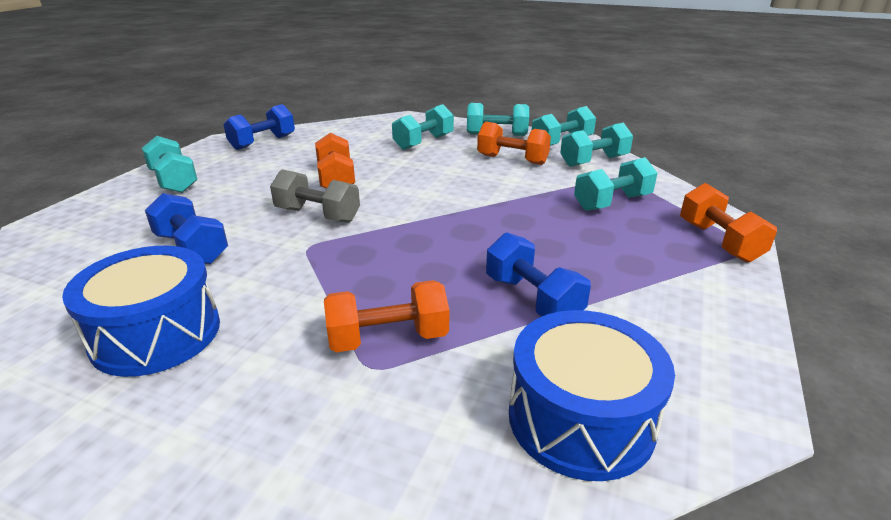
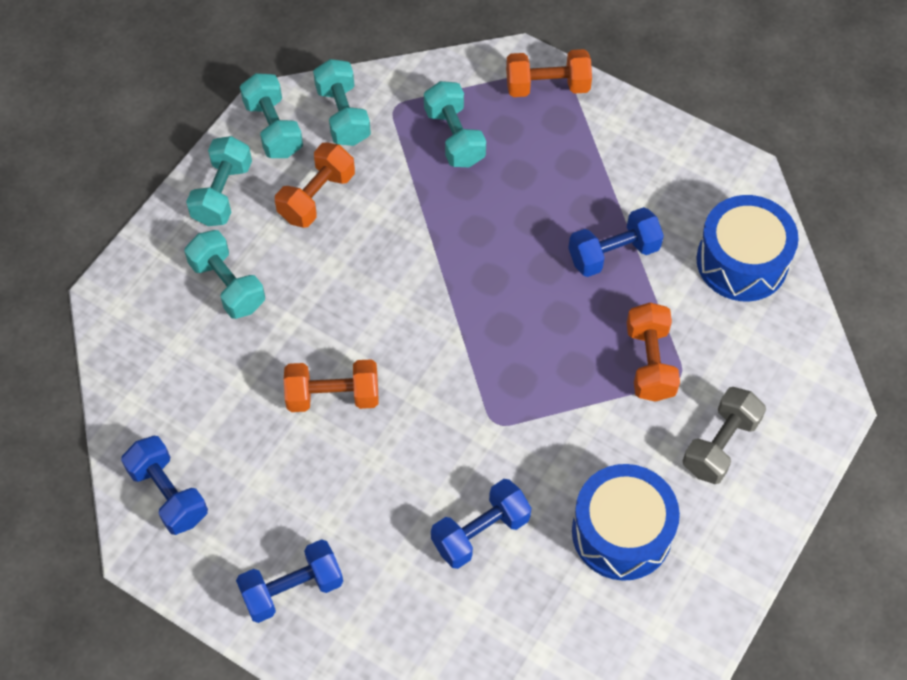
camera: 80 degrees left, 30 degrees up
turquoise dumbbell [142,136,198,193] -> blue dumbbell [236,539,343,623]
grey dumbbell [270,169,360,223] -> grey dumbbell moved to [683,387,766,484]

